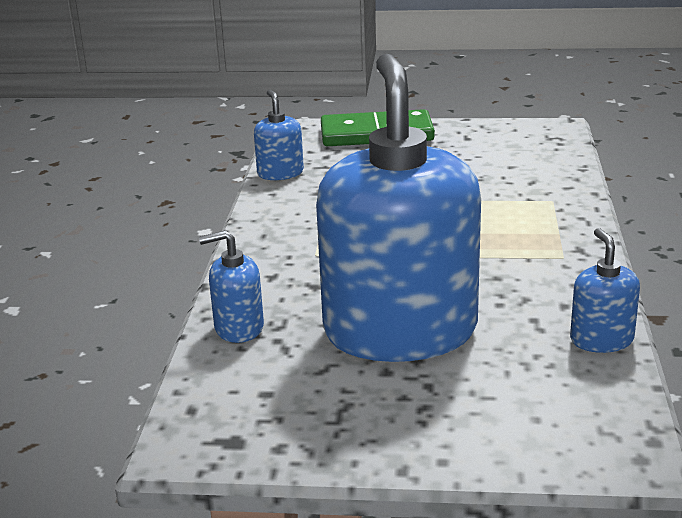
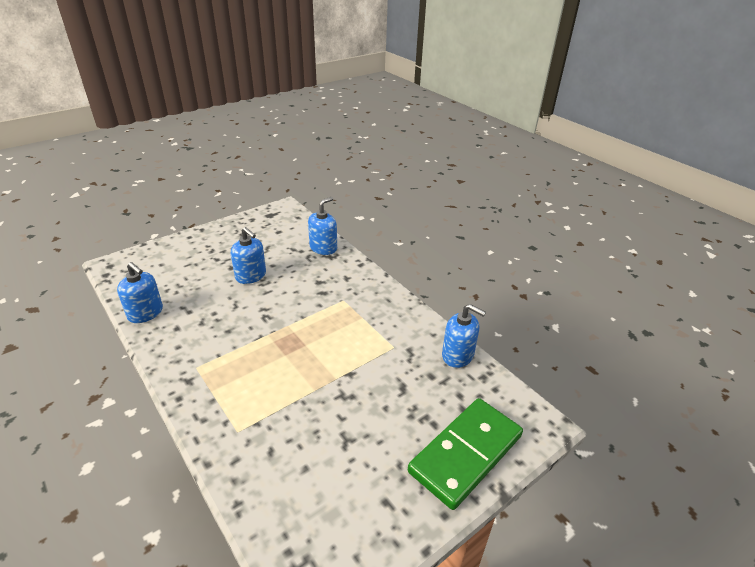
camera: 135 degrees right, 10 degrees up
blue soap dispenser [316,53,481,362] -> blue soap dispenser [231,227,266,284], size x0.41

